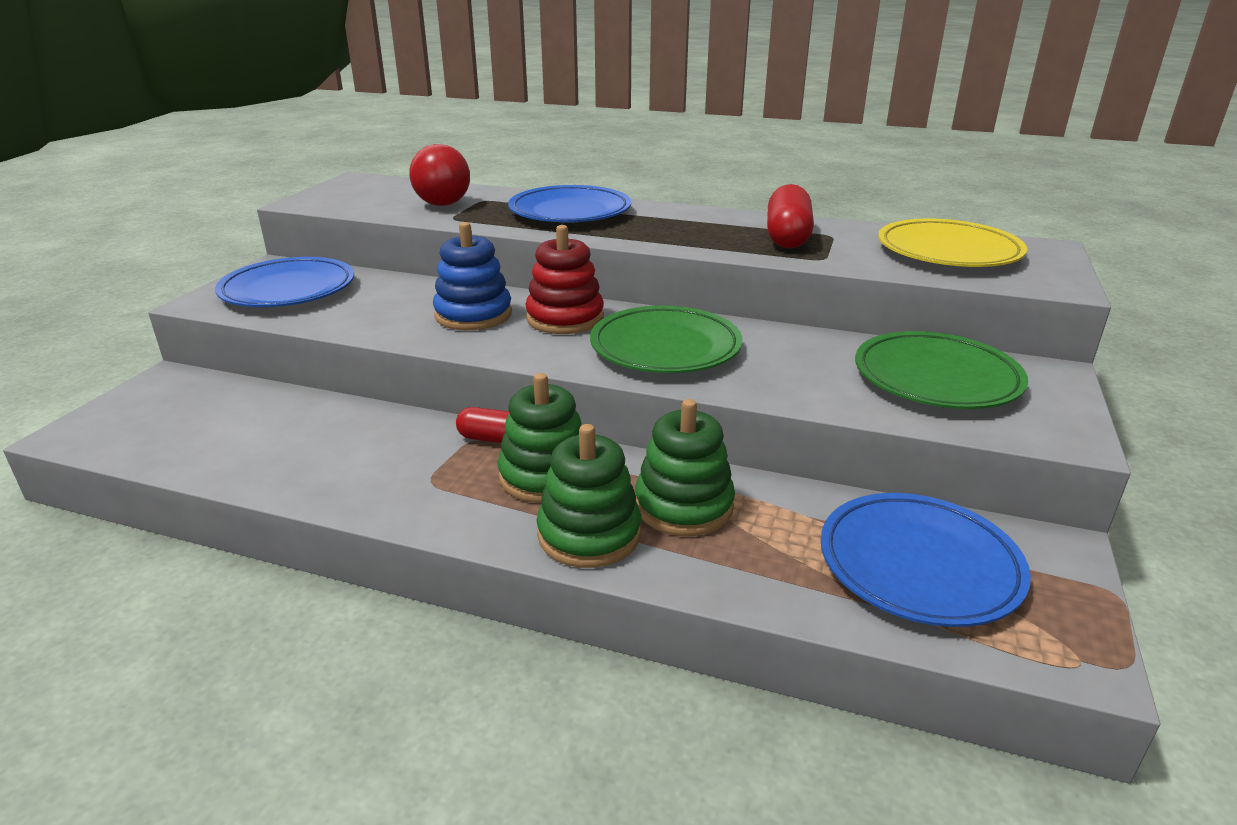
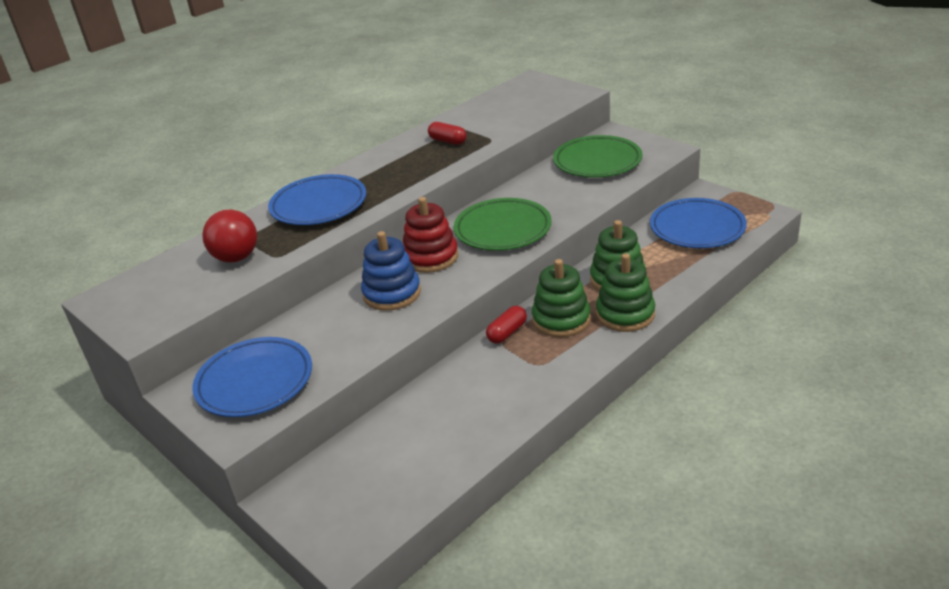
camera: 60 degrees left, 5 degrees up
red capsule [767,184,814,249] -> red capsule [428,122,467,145], size x0.62
yellow plate [878,219,1027,267] -> none

